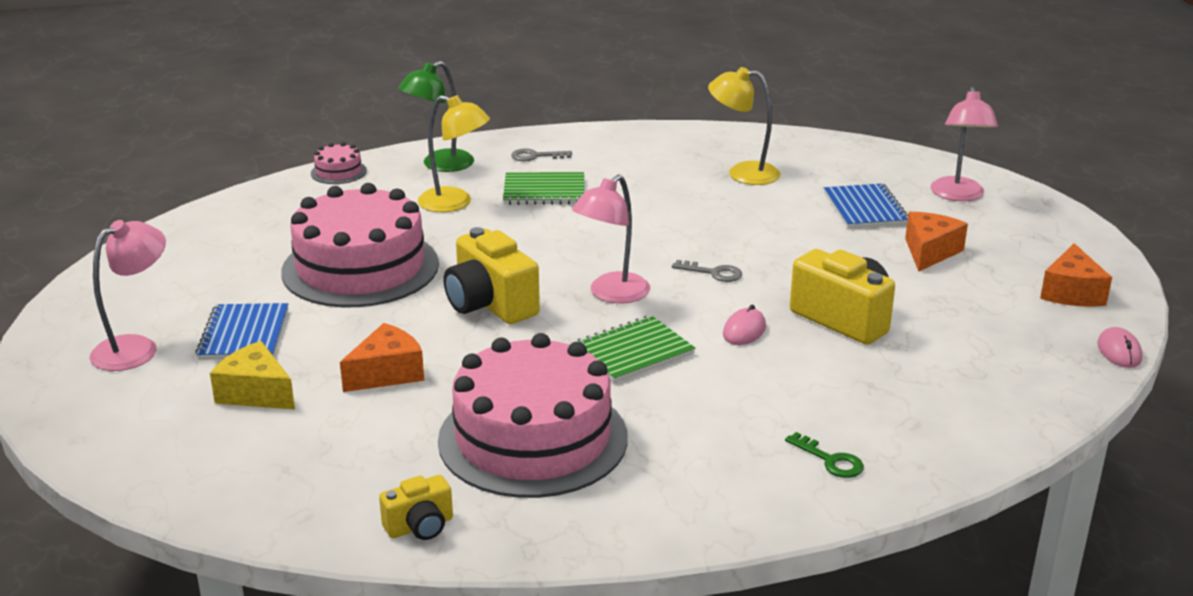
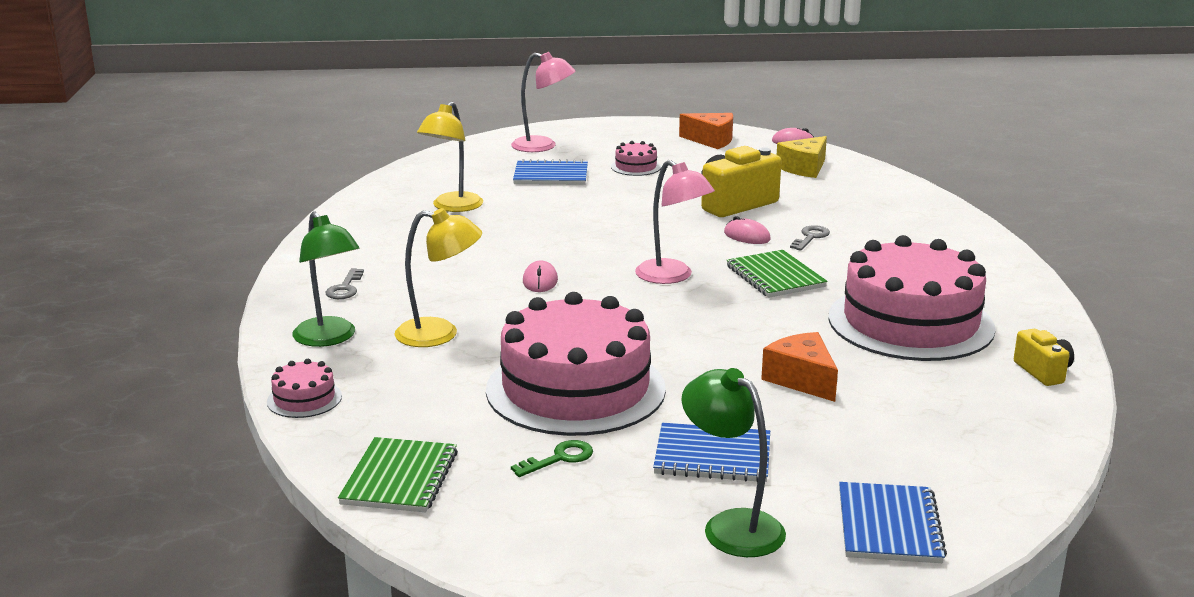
camera: 80 degrees left, 5 degrees down
pink lamp [89,220,166,371] -> green lamp [681,368,786,557]
yellow cheese [210,341,295,410] -> yellow cheese moved to [777,136,827,178]
yellow lamp [418,95,490,212] -> yellow lamp turned 60 degrees clockwise [394,208,482,347]
yellow camera [444,227,540,324] -> none
green notebook [503,172,584,205] -> green notebook moved to [338,437,458,512]
grey key [672,260,742,282] -> grey key moved to [790,225,830,251]
green key [785,432,864,478] -> green key moved to [511,440,593,477]
orange cheese [905,212,968,272] -> pink cake [611,141,661,176]
none -> pink mouse [523,260,558,292]
none -> blue notebook [839,482,947,563]

